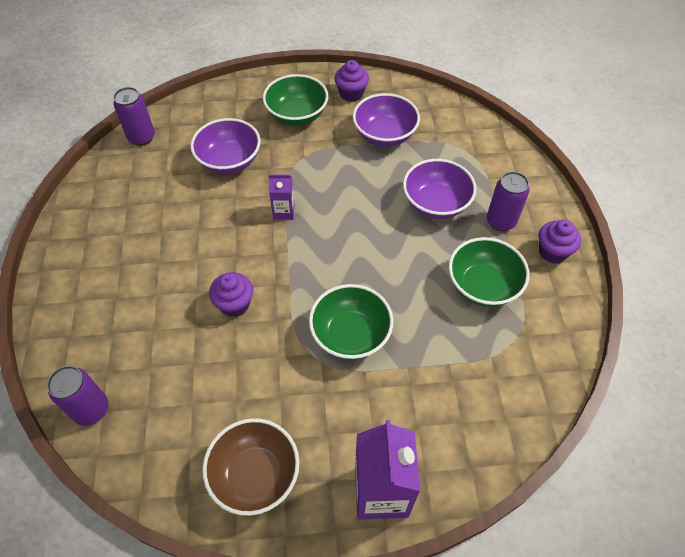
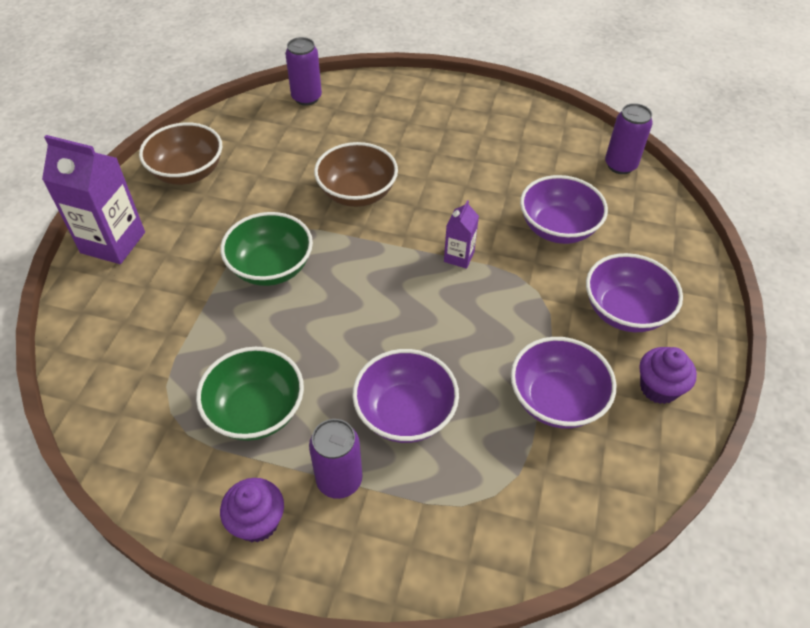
camera: 110 degrees right, 5 degrees down
purple cupcake [209,272,253,317] -> brown bowl [314,142,398,207]
green bowl [263,74,328,126] -> purple bowl [586,253,683,332]

